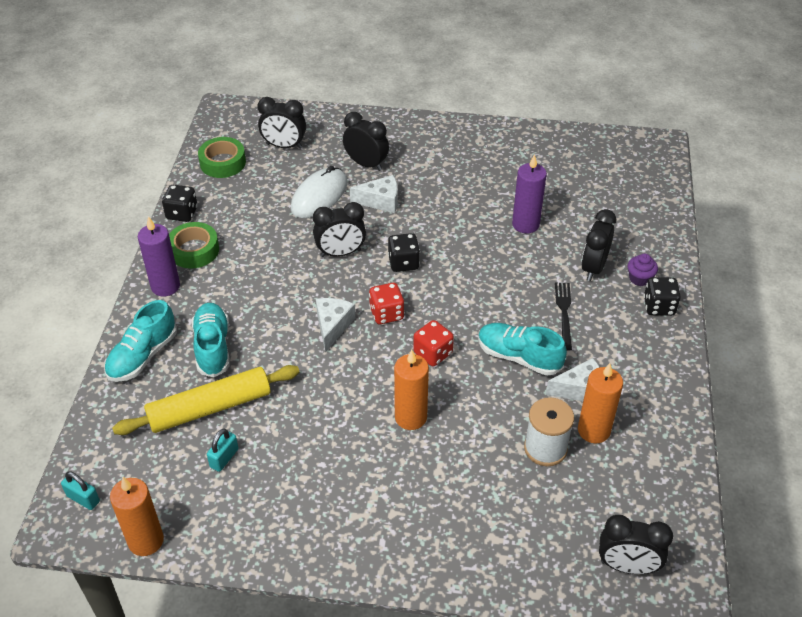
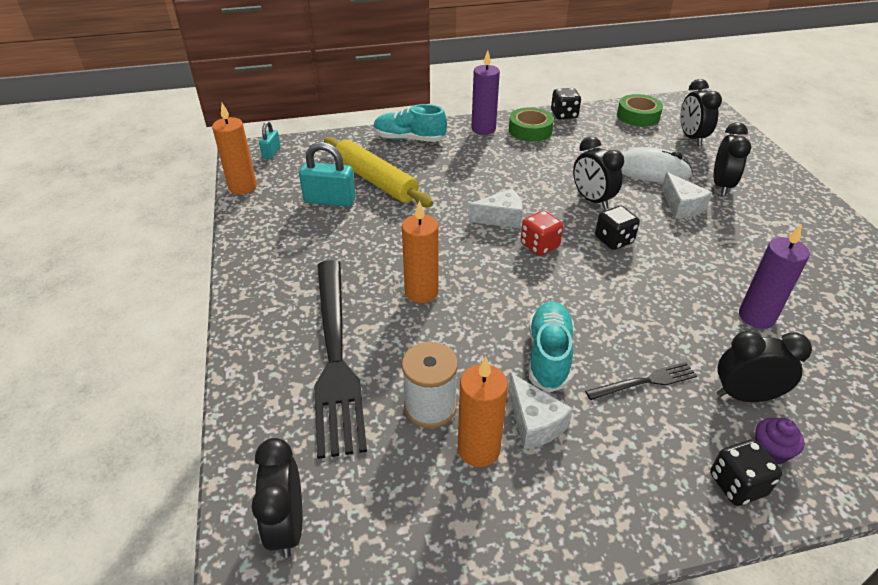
camera: 70 degrees right, 5 degrees down
turquoise shoe [192,303,230,377] -> none
turquoise padlock [207,429,238,472] -> turquoise padlock [299,142,356,207], size x1.75
red dice [413,320,454,366] -> none
none -> black fork [314,260,367,459]

